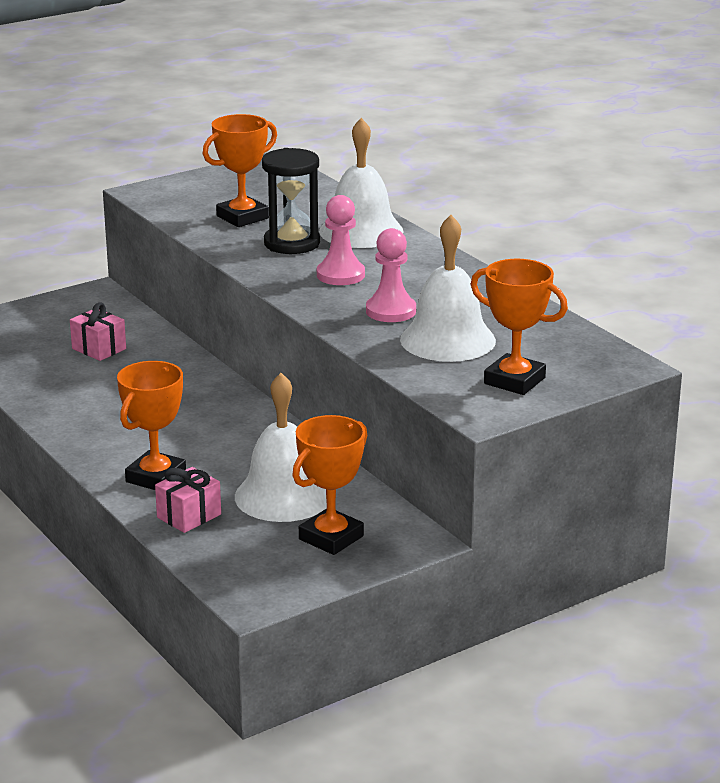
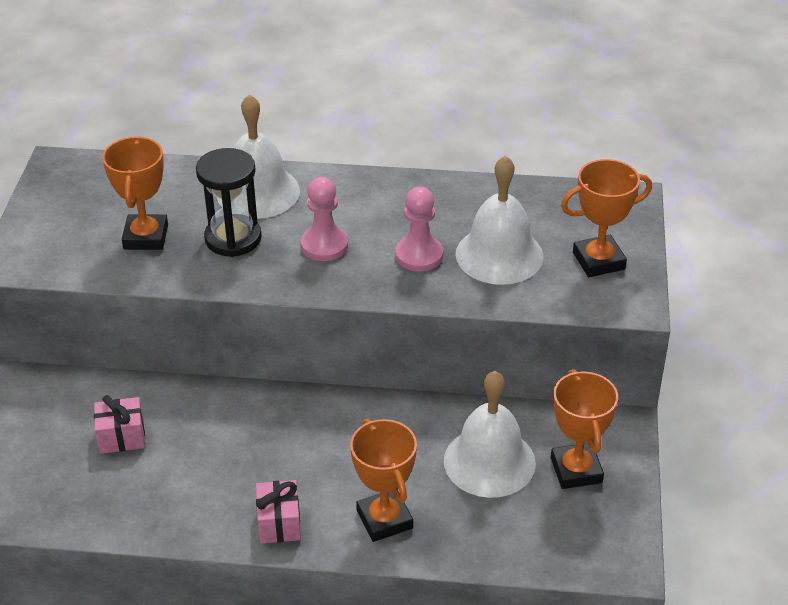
camera: 50 degrees left, 15 degrees up
pink gift [155,467,221,533] -> pink gift moved to [256,480,301,544]

